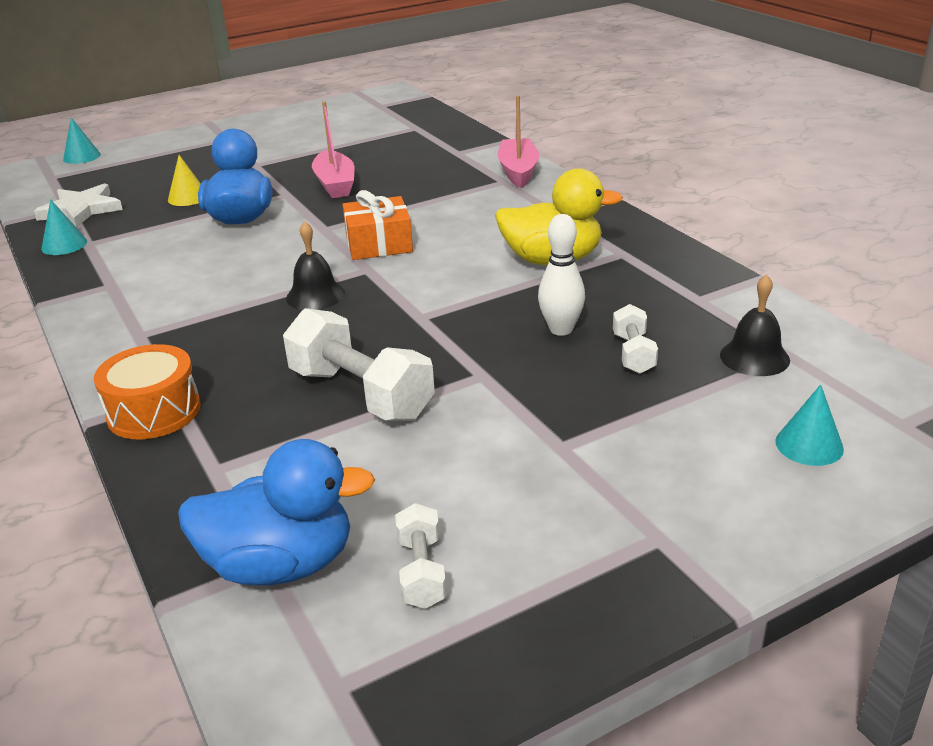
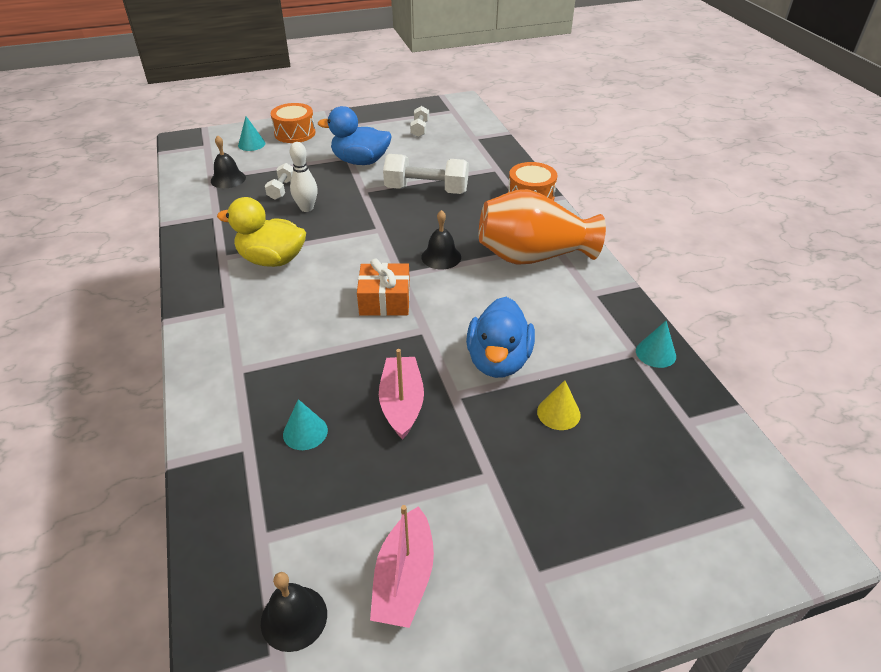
camera: 170 degrees left, 10 degrees up
white star [34,183,123,227] -> none
turquoise cone [63,117,101,164] -> turquoise cone moved to [283,399,328,450]
blue duck [178,439,375,585] -> blue duck moved to [318,106,392,165]
white dumbbell [283,308,435,421] -> white dumbbell turned 45 degrees counterclockwise [383,154,469,194]
pink boat [498,95,539,188] -> pink boat moved to [370,505,434,628]
none -> black bell [261,572,327,652]
none -> orange drum [271,103,315,143]
none -> orange vase [479,189,606,265]

